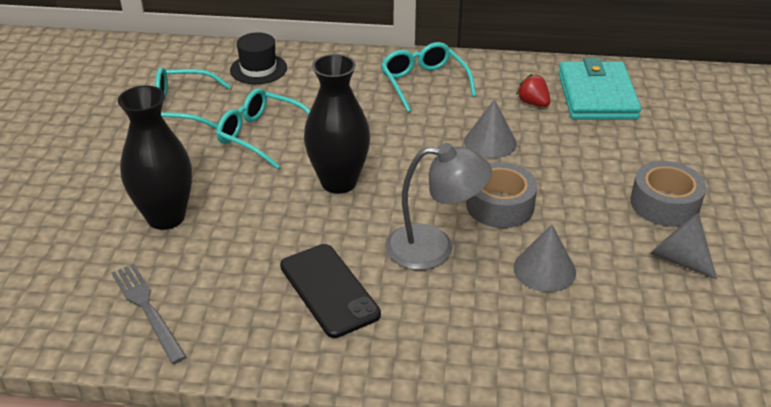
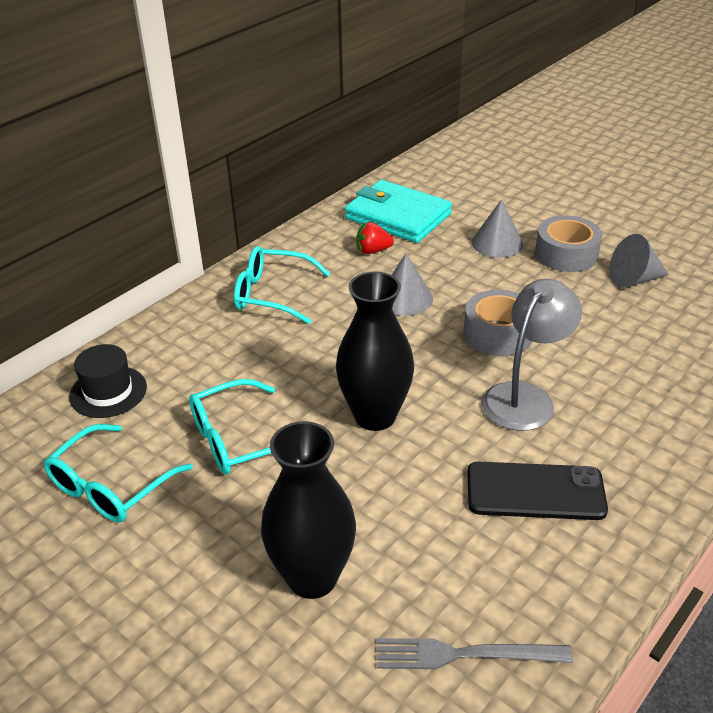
camera: 55 degrees left, 0 degrees up
grey cone [514,225,576,292] -> grey cone moved to [471,199,523,258]

